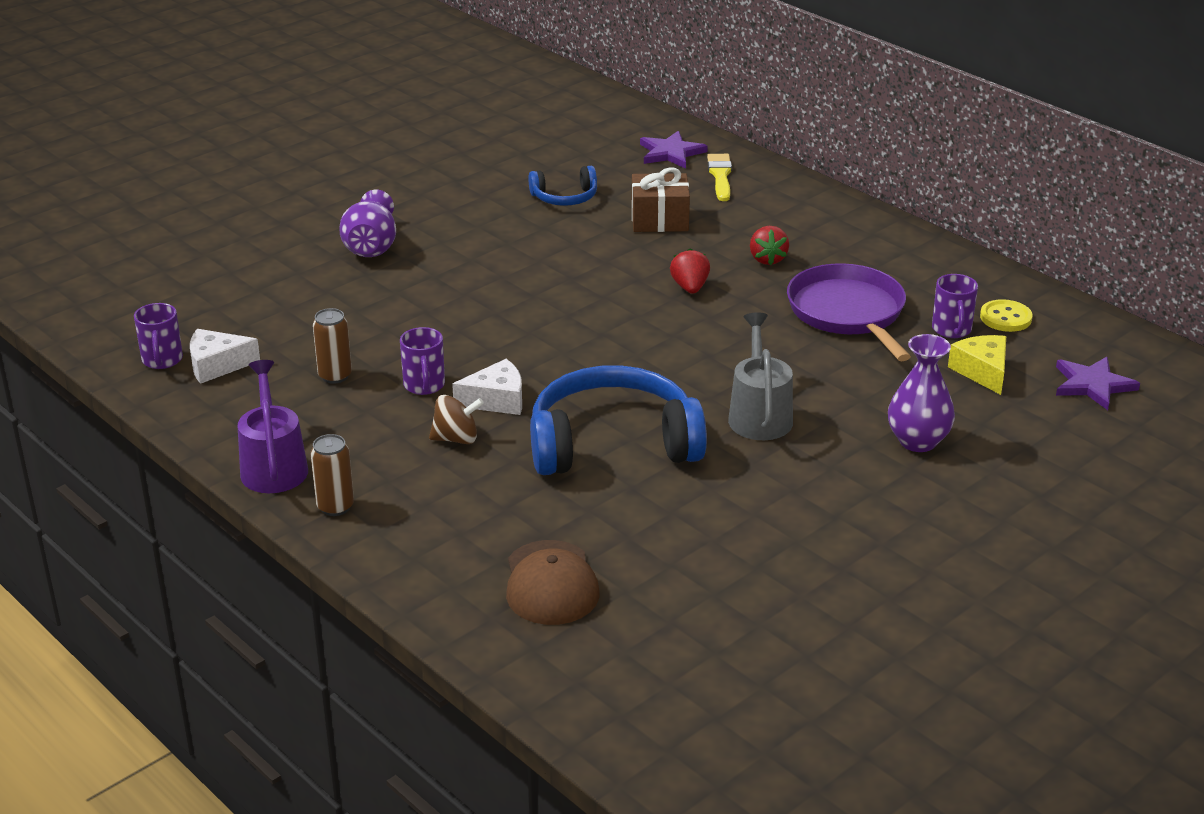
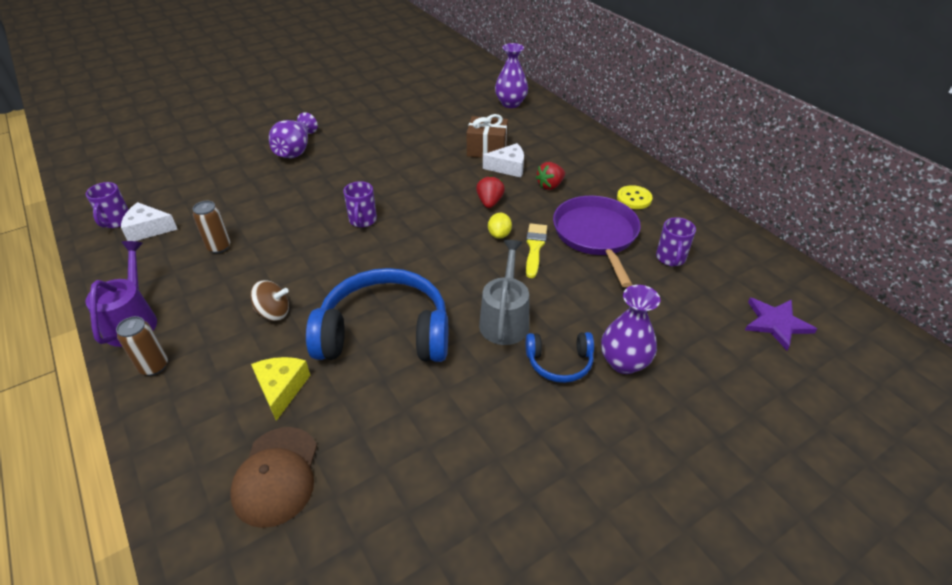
camera: 10 degrees right, 10 degrees up
purple mug [400,327,445,395] -> purple mug moved to [343,181,377,227]
white cheese [452,359,522,415] -> white cheese moved to [483,143,524,178]
blue headphones [528,166,597,206] -> blue headphones moved to [526,332,594,383]
purple star [640,131,708,169] -> purple vase [495,43,528,108]
yellow brush [707,154,732,201] -> yellow brush moved to [526,223,547,278]
red strawberry [750,226,789,265] -> red strawberry turned 45 degrees clockwise [535,162,565,190]
yellow cheese [948,335,1006,395] -> yellow cheese moved to [251,357,310,421]
yellow button [980,299,1032,332] -> yellow button moved to [617,185,653,209]
none -> yellow lemon [488,213,512,239]

